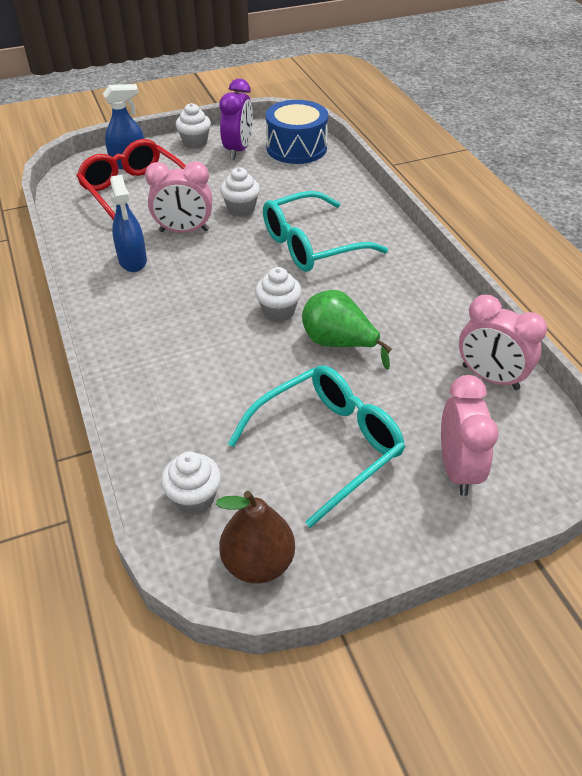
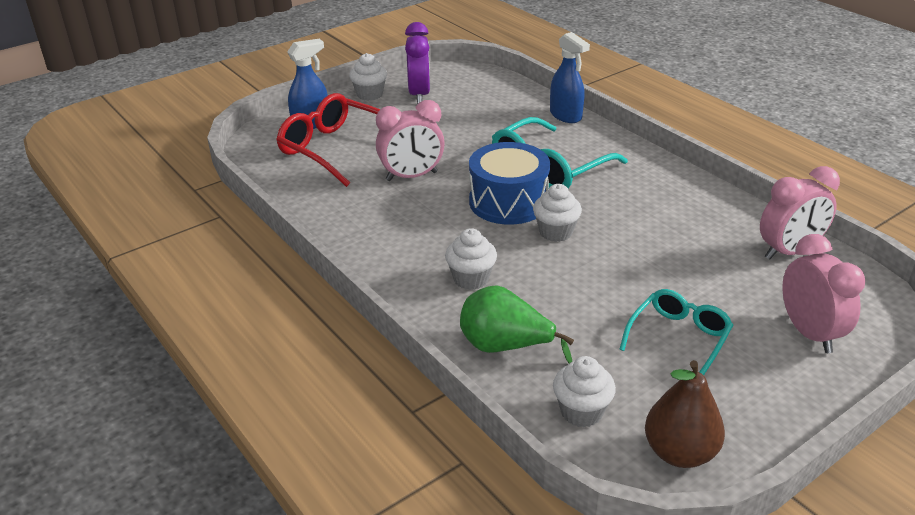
camera: 15 degrees left, 10 degrees down
blue spray bottle [110,175,147,272] -> blue spray bottle moved to [550,32,590,123]
white cupcake [220,167,260,217] -> white cupcake moved to [445,228,497,290]
turquoise glasses [228,365,405,528] -> turquoise glasses [619,289,733,375], size x0.63
blue drum [266,100,328,164] -> blue drum moved to [469,142,550,225]
green pear [302,290,392,370] -> green pear moved to [460,285,574,363]
pink clock [459,295,547,390] -> pink clock turned 45 degrees counterclockwise [760,166,840,260]

